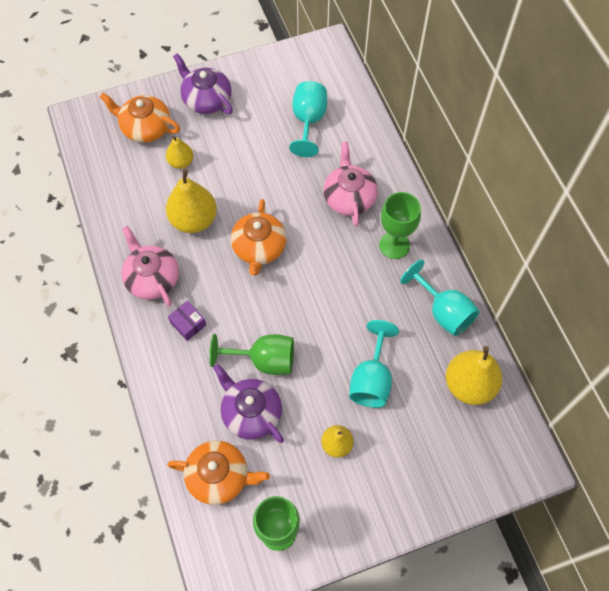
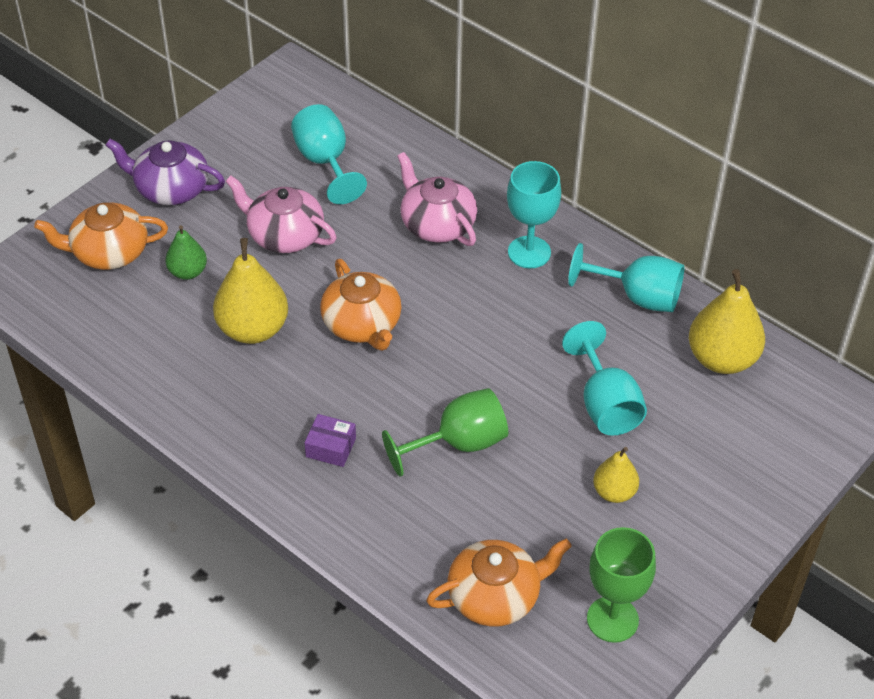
camera: 30 degrees left, 15 degrees down
pink teapot [121,226,179,306] -> pink teapot moved to [225,176,337,253]
yellow pear [166,136,193,169] -> green pear [165,225,207,280]
purple teapot [213,364,284,443] -> none
green goblet [379,192,421,259] -> turquoise goblet [507,161,561,268]

